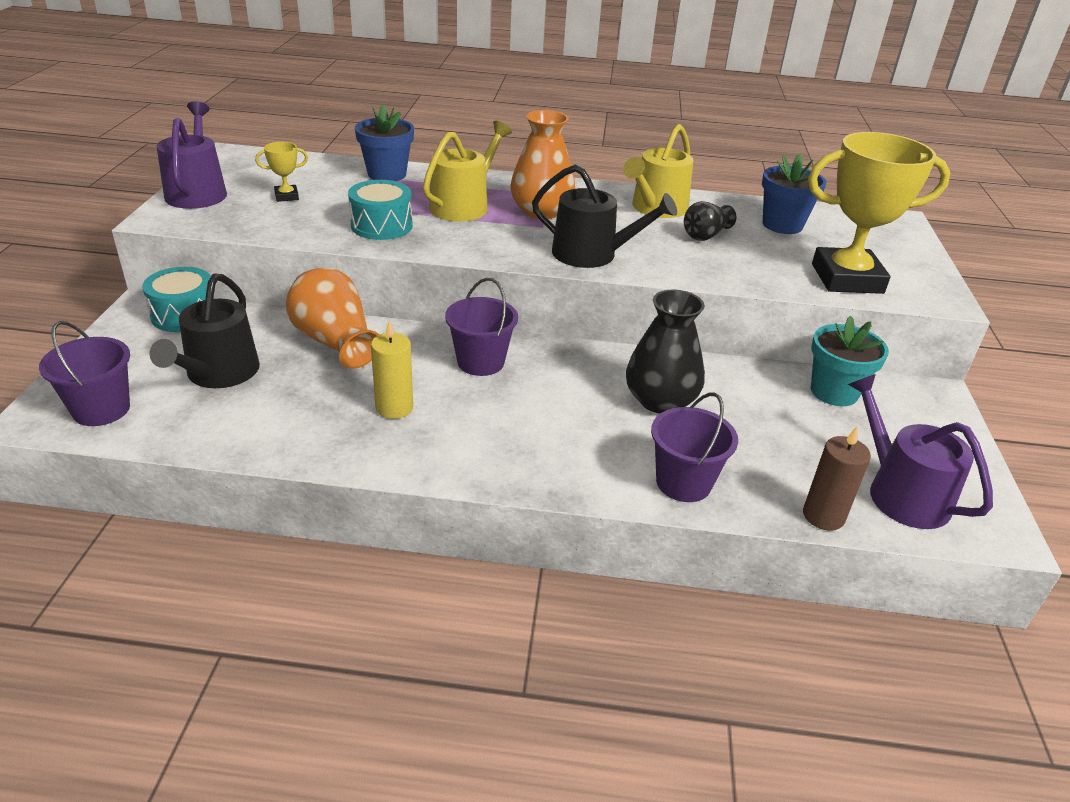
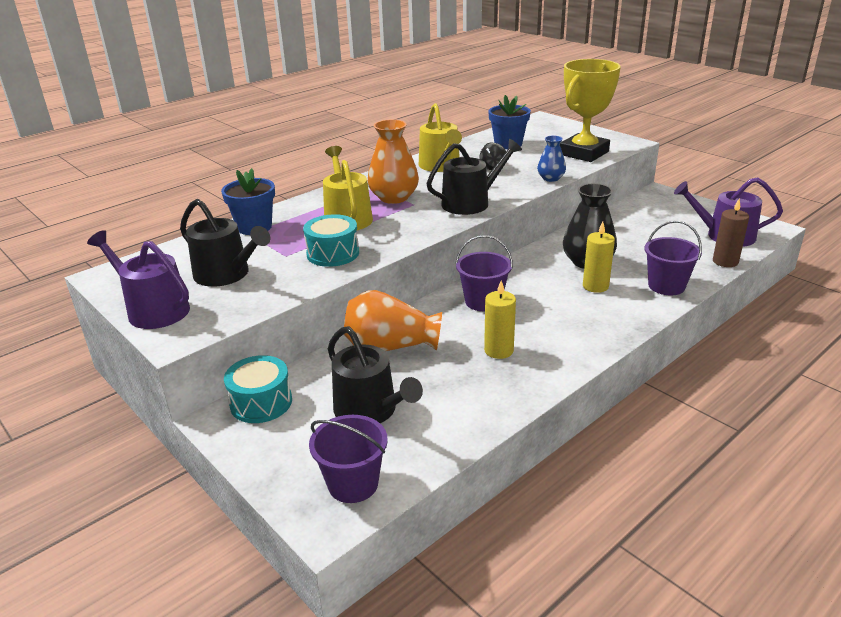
camera: 45 degrees left, 5 degrees down
yellow trophy [255,142,308,202] -> black watering can [180,199,270,287]
turquoise flower pot [811,316,889,406] -> none
none -> blue vase [537,136,566,182]
none -> yellow candle [583,222,615,293]

